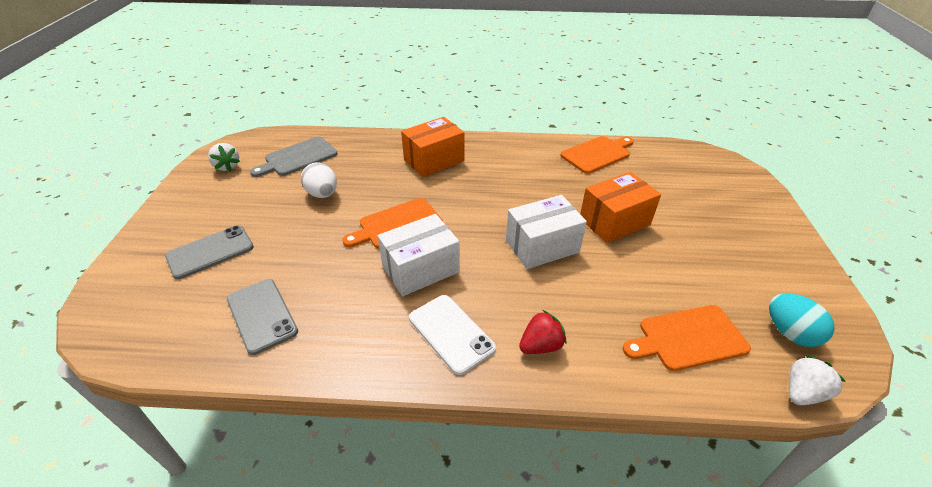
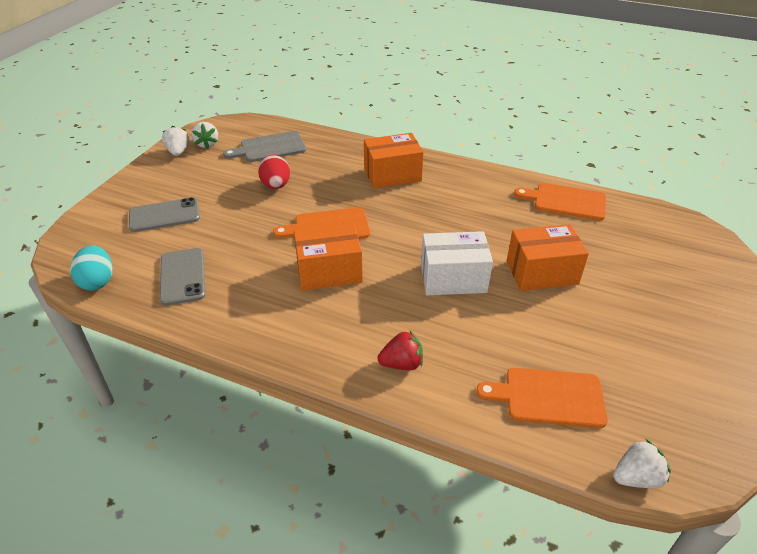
camera: 20 degrees right, 0 degrees up
white egg [301,162,337,198] -> red egg [258,155,290,189]
white box [378,214,460,296] -> orange box [294,223,363,291]
white phone [409,295,496,375] -> none
orange cutting board [560,136,634,174] -> orange cutting board turned 150 degrees counterclockwise [514,183,606,221]
turquoise egg [769,293,835,347] -> turquoise egg moved to [70,245,112,291]
none -> white strawberry [162,125,189,156]

